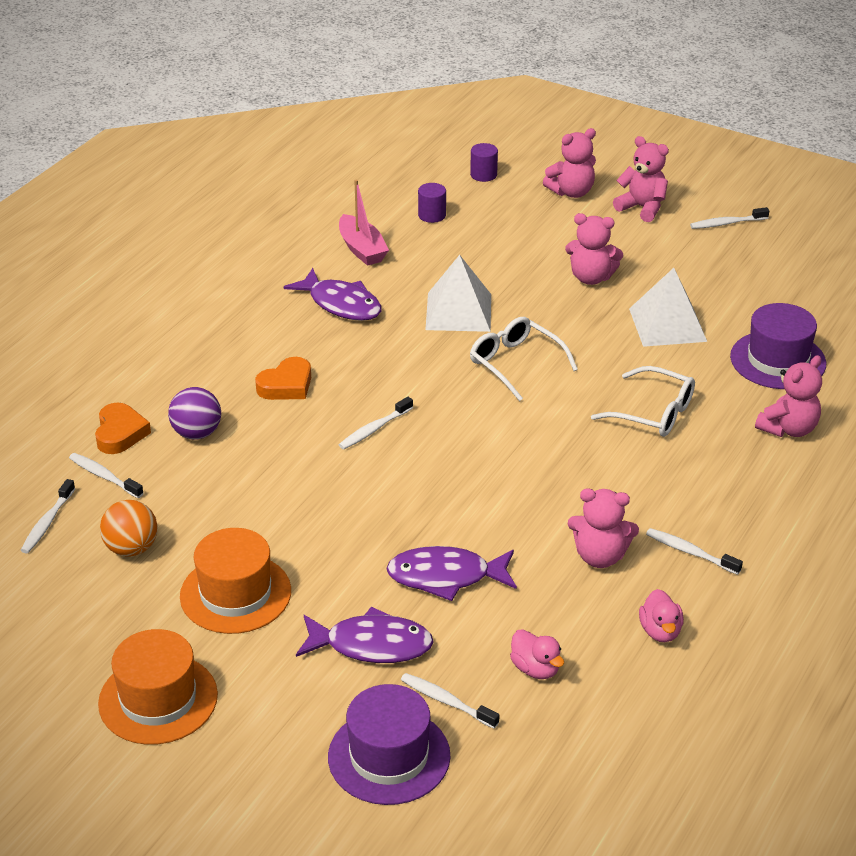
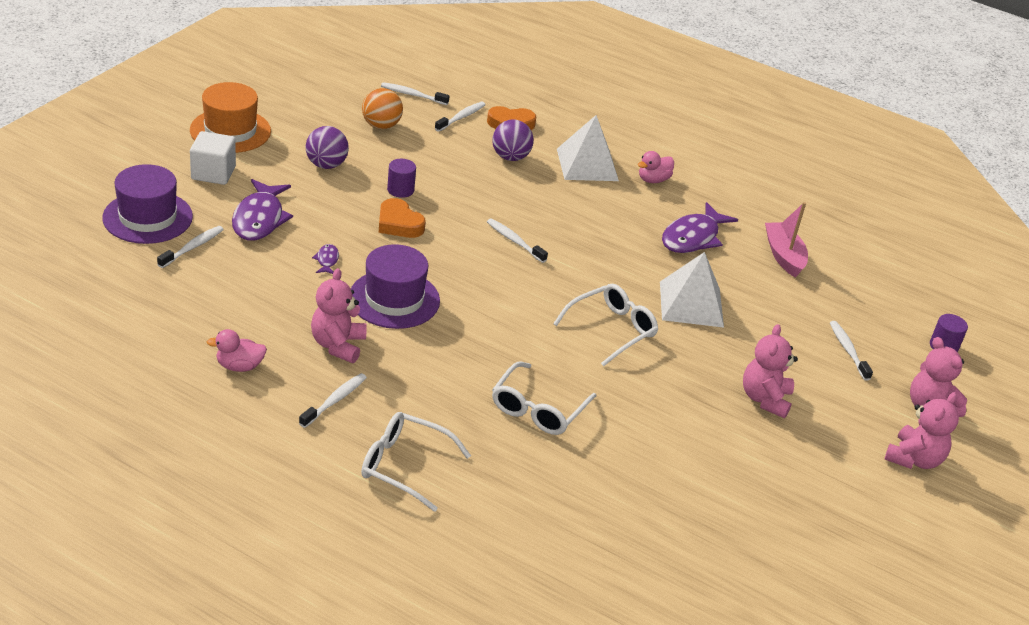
camera: 85 degrees right, 0 degrees up
orange hat [180,528,291,634] -> purple ball [306,126,349,169]
orange heart [255,357,311,400] -> orange heart moved to [379,198,426,238]
pink boat [339,180,389,266] -> pink boat turned 105 degrees clockwise [765,202,808,278]
purple fish [386,546,517,601] -> purple fish [312,244,339,274], size x0.45
purple cylinder [418,183,446,223] -> purple cylinder moved to [387,159,416,198]
pink duck [510,629,564,679] -> pink duck moved to [638,151,674,183]
white pyramid [629,268,707,347] -> white pyramid moved to [557,115,619,181]
white toothbrush [690,207,769,229] -> white toothbrush moved to [830,321,873,381]
purple hat [730,303,826,389] -> purple hat moved to [351,244,440,329]
pink teddy bear [755,355,822,437] -> none
none -> white cube [190,131,236,185]
none -> white glasses [361,412,471,512]

